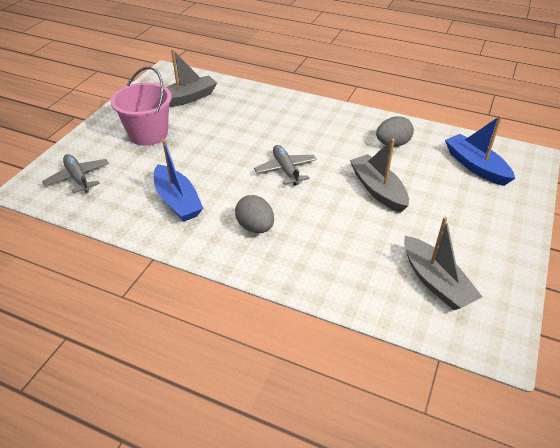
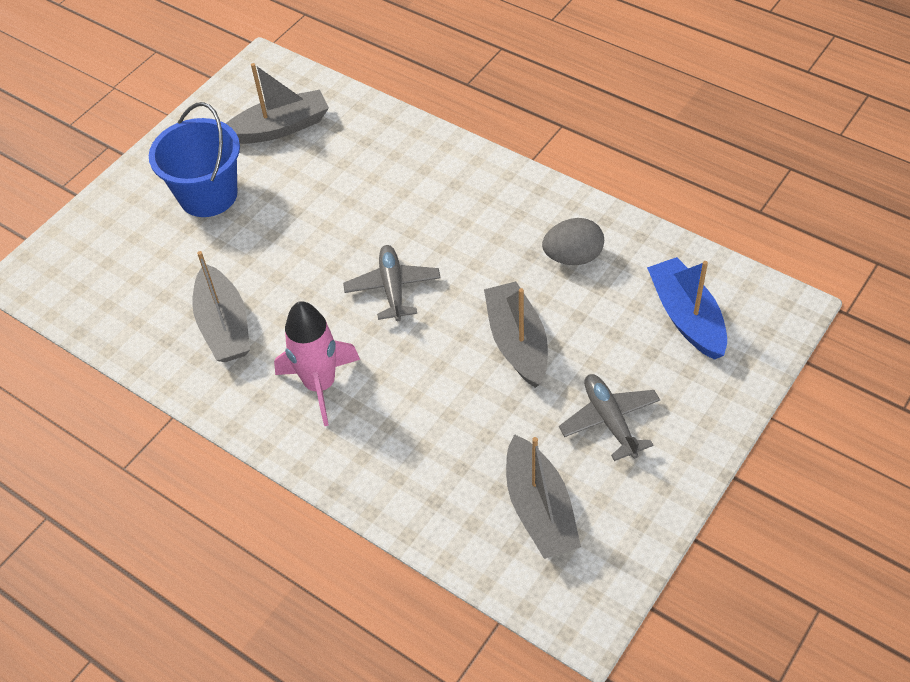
camera: 15 degrees right, 10 degrees up
grey plane [42,154,109,194] -> grey plane moved to [559,374,660,461]
pink bucket [110,67,172,146] -> blue bucket [149,102,240,217]
blue boat [154,139,203,222] -> grey boat [192,251,250,362]
grey egg [235,195,274,233] -> pink rocket [274,301,360,426]

